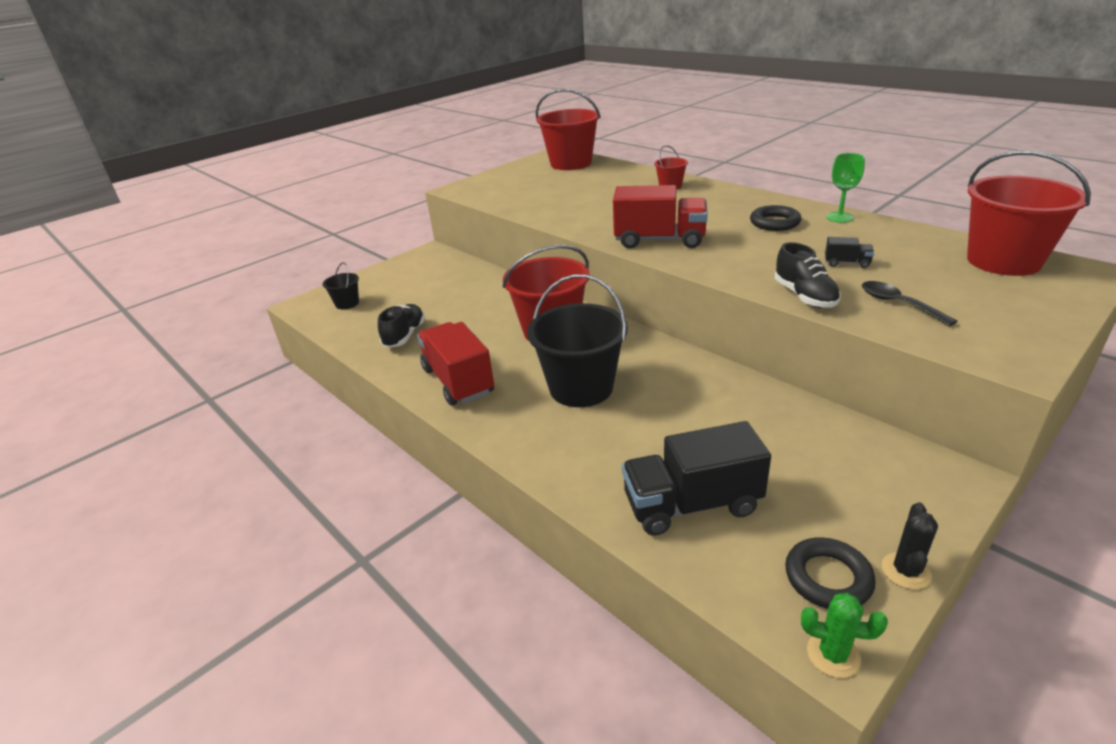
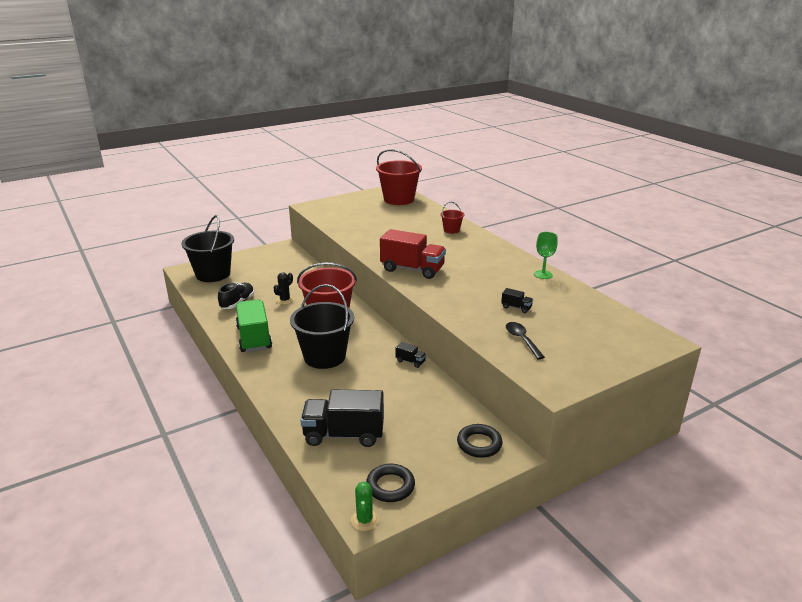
camera: 10 degrees right, 5 degrees down
black bucket [323,262,359,309] -> black bucket [181,215,234,282], size x2.12
red truck [417,322,494,406] -> green truck [236,299,272,352]
black ring [750,205,801,231] -> black ring moved to [457,424,502,458]
black shoe [774,242,841,308] -> none
green cactus [801,593,888,678] -> green cactus turned 60 degrees clockwise [351,481,379,531]
black cactus [882,502,938,590] -> black cactus moved to [273,272,294,305]
red bucket [967,150,1091,276] -> none
none -> black truck [396,342,426,368]

